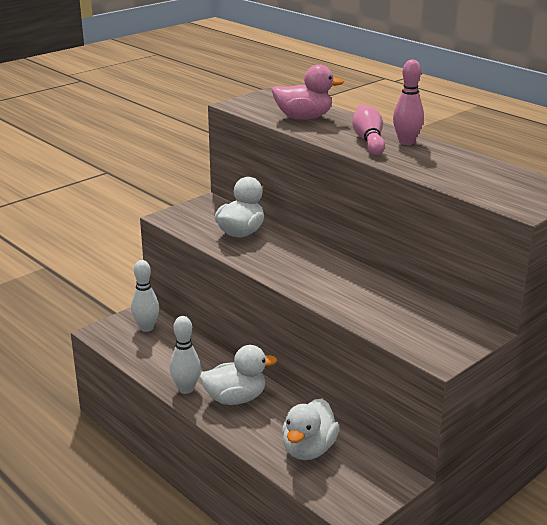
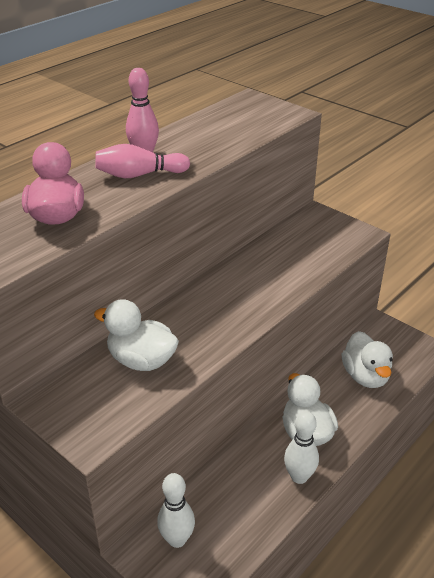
camera: 95 degrees left, 10 degrees up
white duck [282,399,339,460] -> white duck turned 60 degrees clockwise [342,331,393,388]

